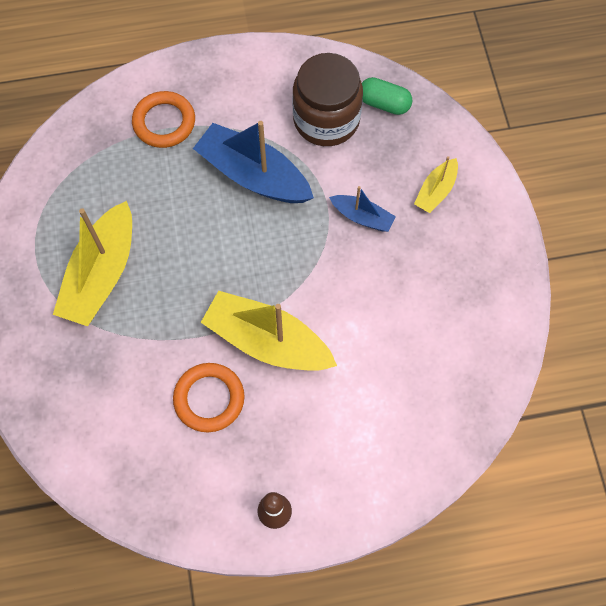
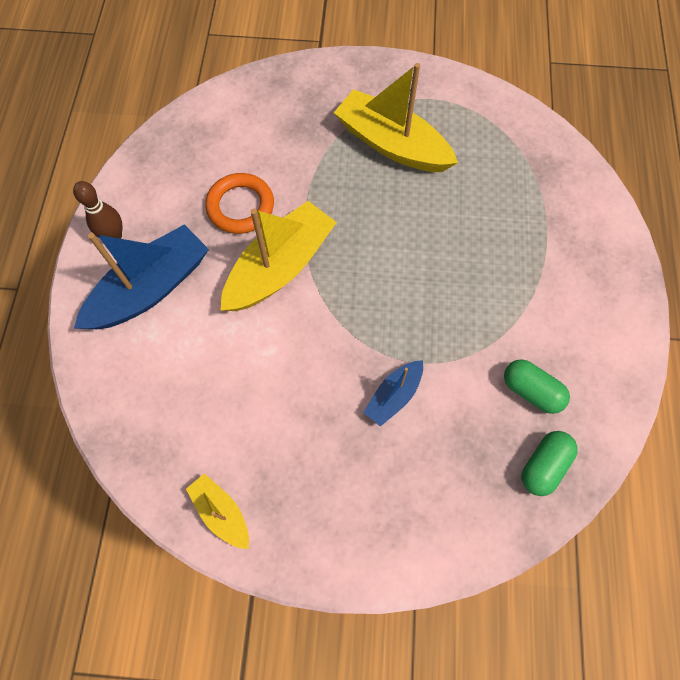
camera: 105 degrees right, 0 degrees up
orange ring [132,91,195,148] -> none
blue boat [193,121,314,203] -> blue boat moved to [74,224,209,329]
brown jar [292,53,363,146] -> green capsule [504,359,570,414]
yellow boat [414,156,458,213] -> yellow boat moved to [186,473,249,549]

